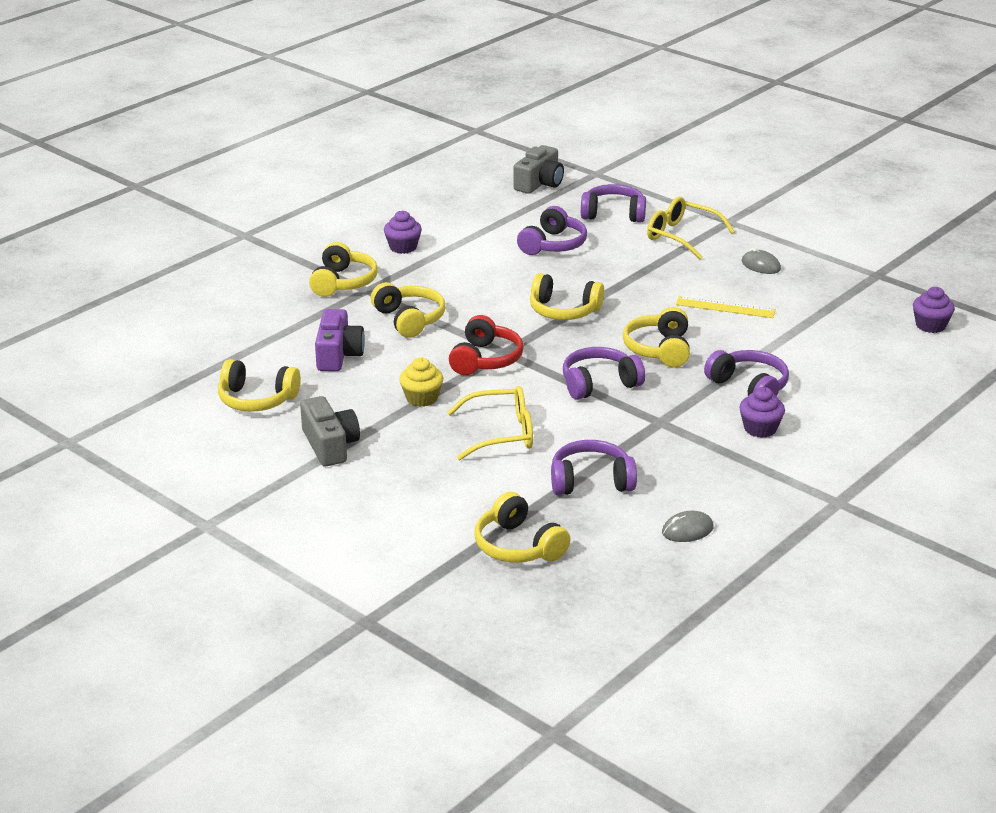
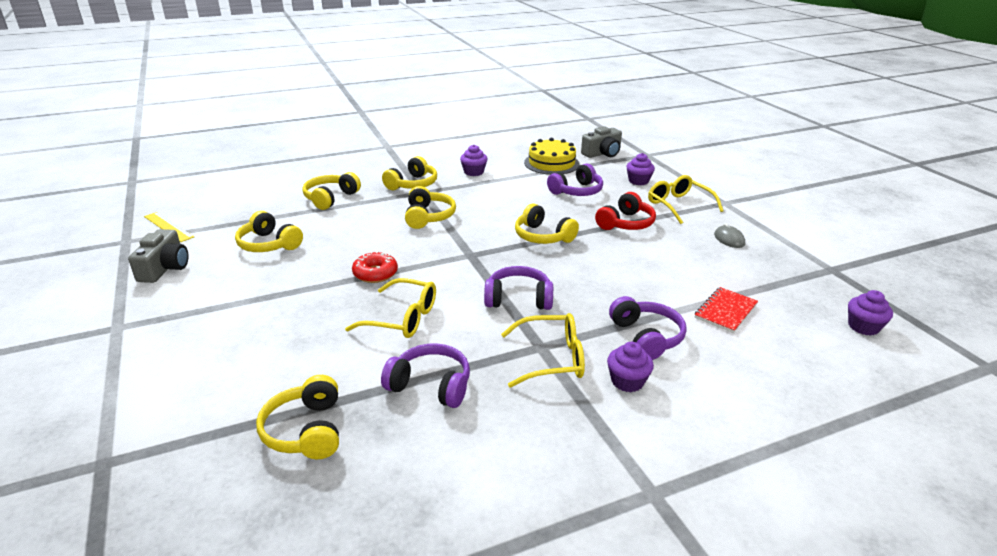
camera: 25 degrees right, 0 degrees up
grey camera [300,396,360,466] -> grey camera moved to [128,229,189,283]
purple camera [315,309,365,371] -> none
yellow cupcake [399,357,443,407] -> red donut [352,251,398,283]
red headphones [449,315,524,375] -> red headphones moved to [595,192,656,230]
purple headphones [581,184,646,222] -> purple cupcake [626,153,655,185]
yellow headphones [623,307,690,368] -> yellow headphones moved to [302,172,361,210]
grey mouse [662,511,714,542] -> none
yellow ruler [676,296,776,318] -> yellow ruler moved to [144,212,194,242]
none -> yellow glasses [501,313,585,388]
none -> yellow cake [524,138,580,175]
none -> red notebook [694,287,758,333]

